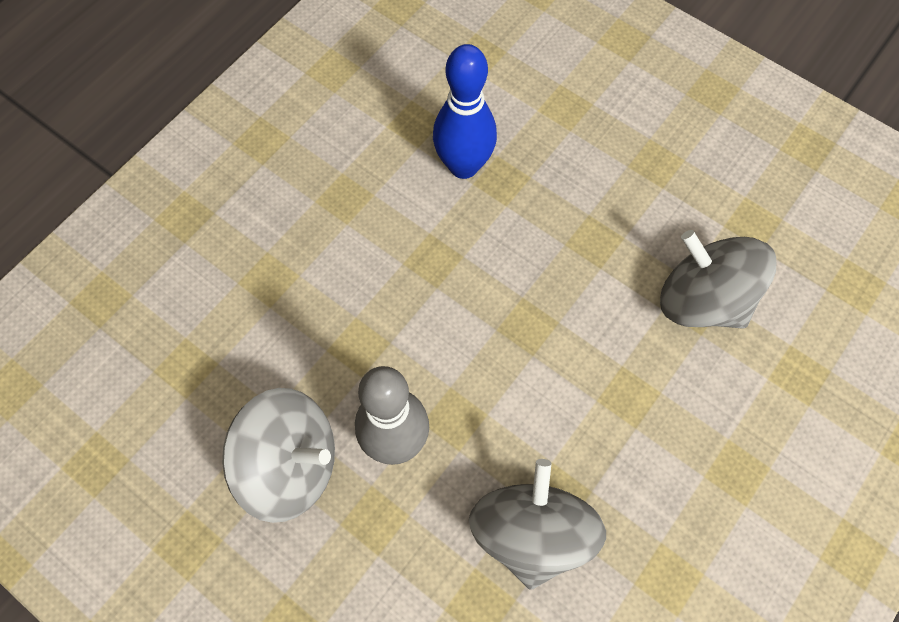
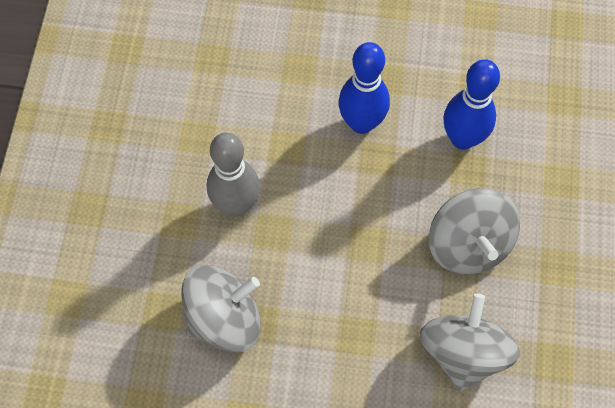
camera: 60 degrees right, 0 degrees up
grey spinning top [222,388,335,523] -> grey spinning top moved to [429,188,520,275]
none -> blue bowling pin [338,42,390,134]

